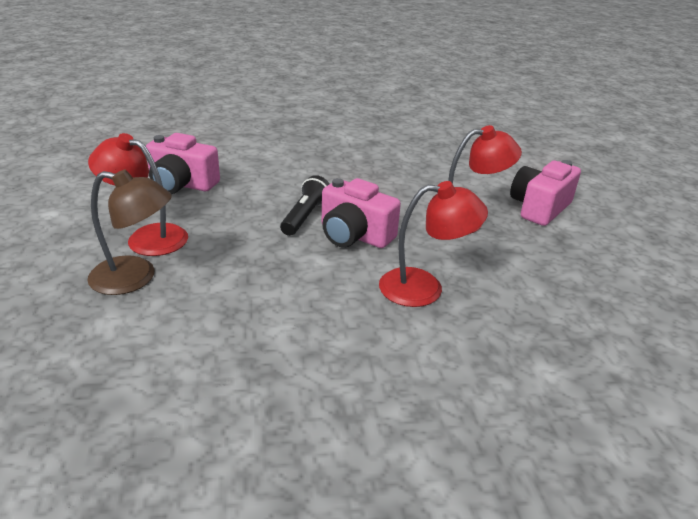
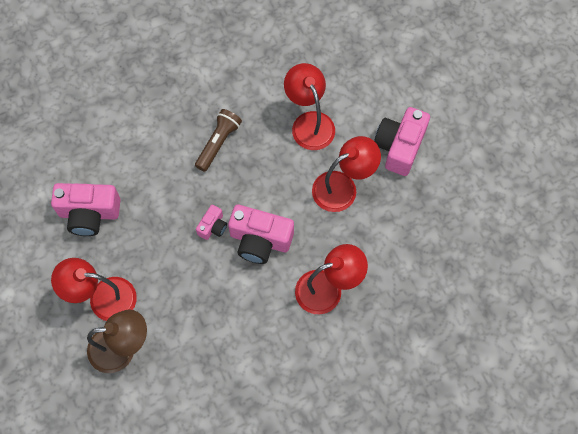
camera: 15 degrees left, 35 degrees up
black flashlight [280,175,329,236] -> pink camera [196,205,227,240]
none -> brown flashlight [195,109,242,172]
none -> red lamp [284,63,335,150]

